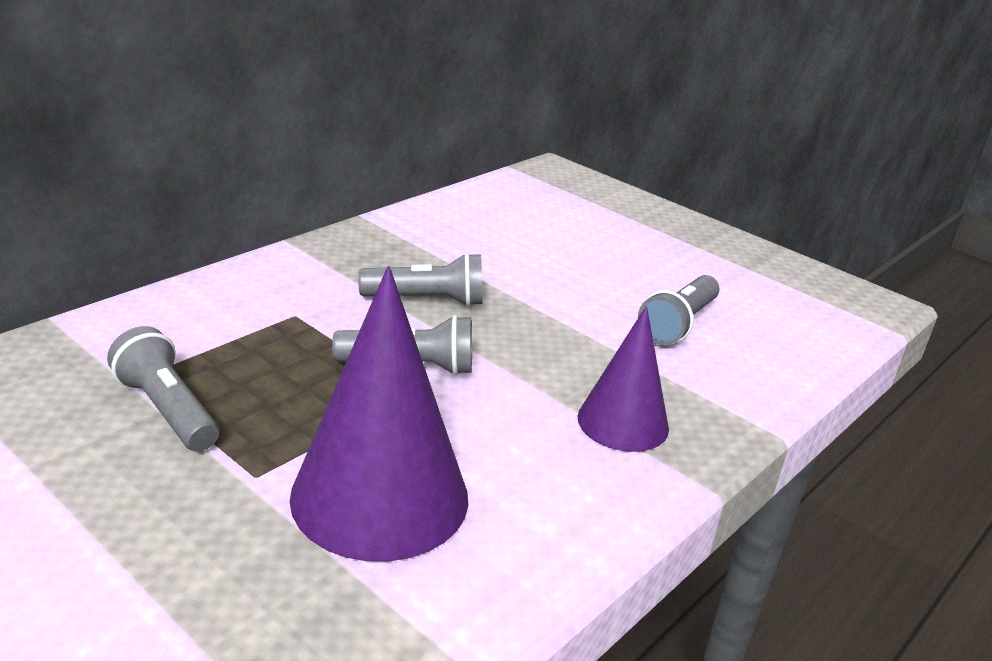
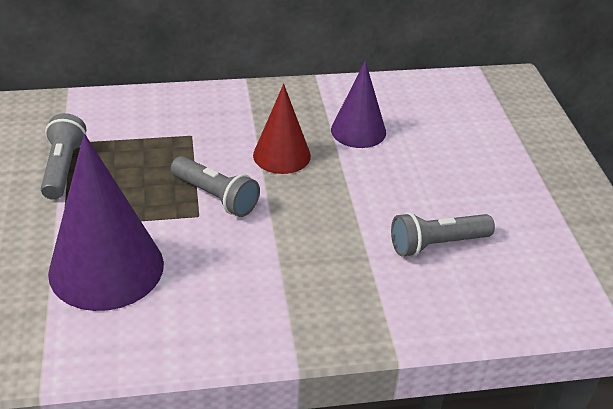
camera: 40 degrees right, 10 degrees up
grey flashlight [358,253,482,306] -> red cone [253,84,311,174]
purple cone [578,306,669,452] -> purple cone moved to [331,61,386,148]

